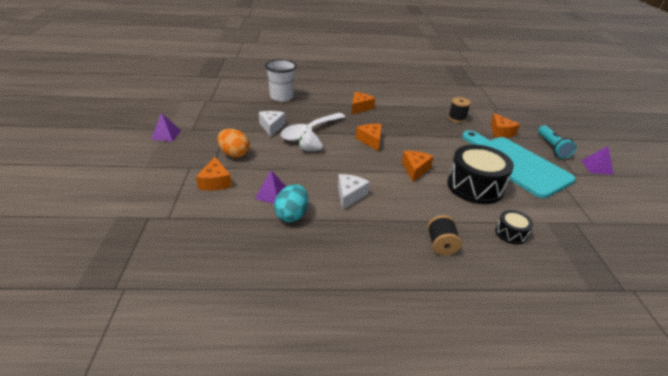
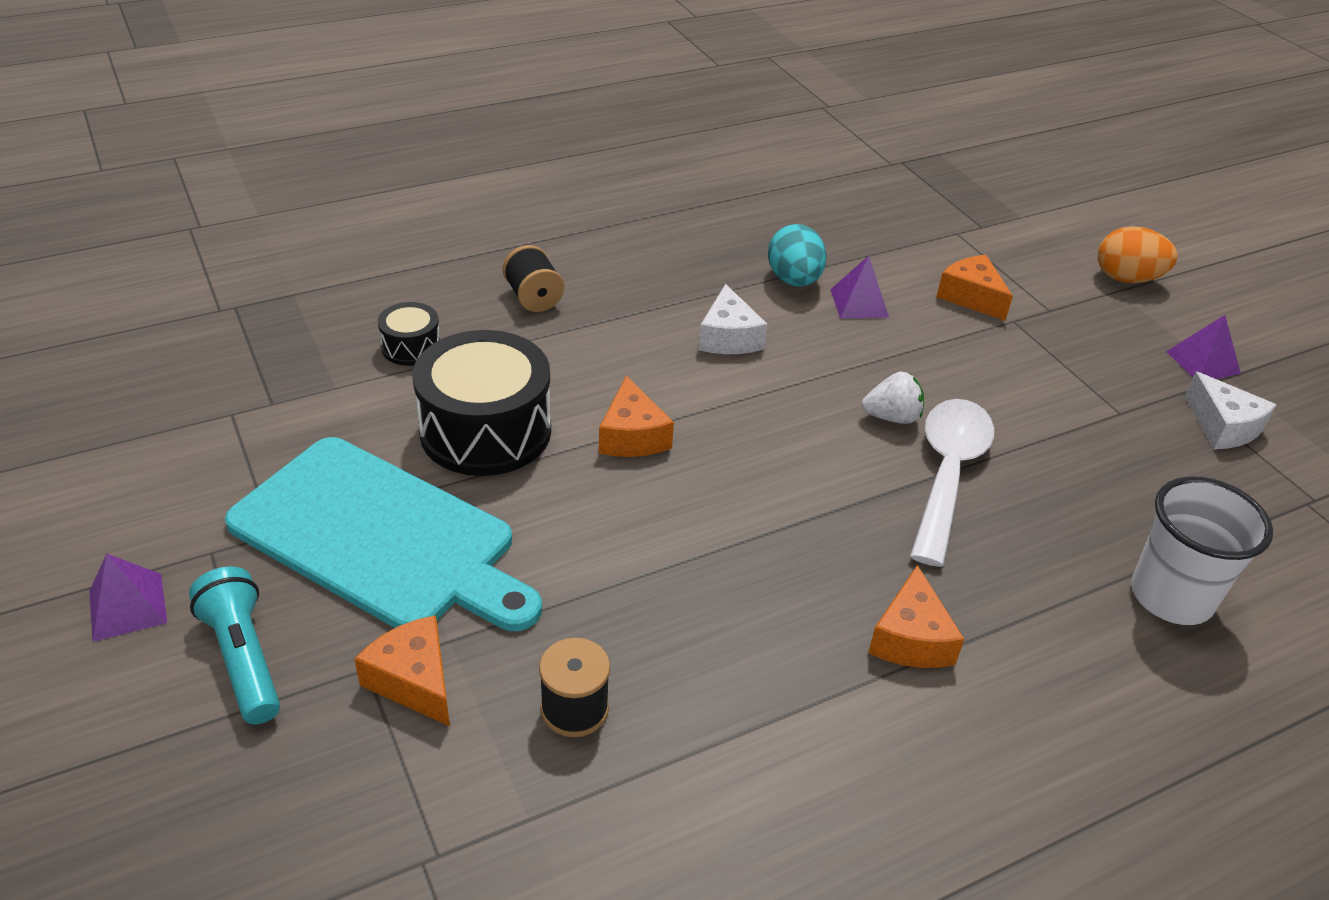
camera: 155 degrees right, 5 degrees up
orange egg [217,129,250,158] -> orange egg moved to [1098,226,1177,283]
white cheese [259,111,285,137] -> white cheese moved to [1184,372,1276,449]
orange cheese [356,124,382,151] -> none

